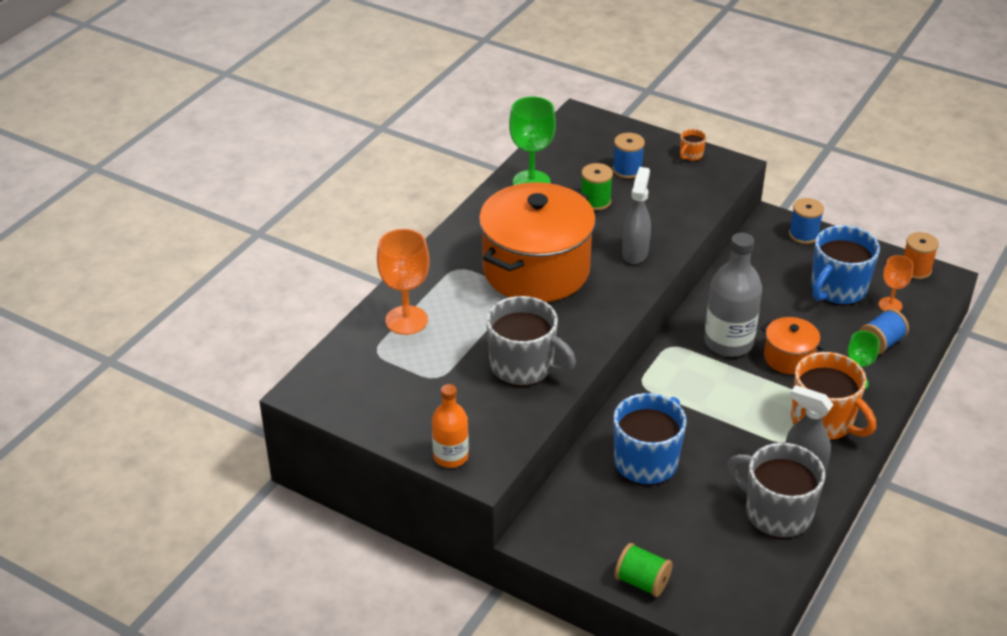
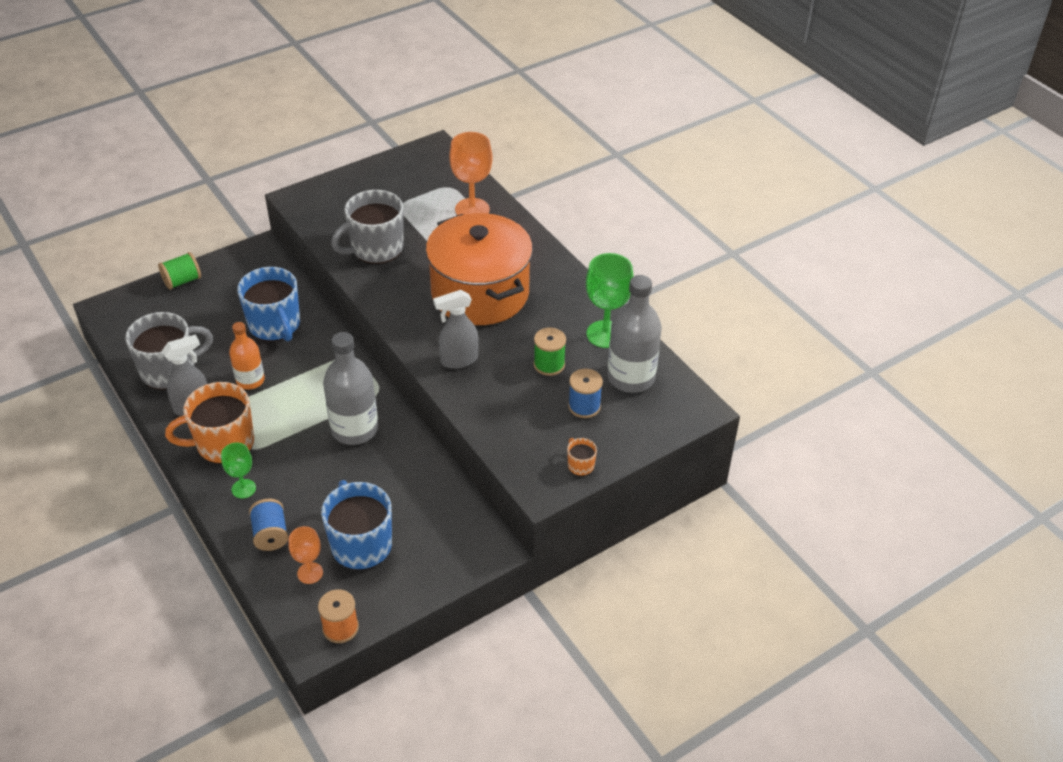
camera: 115 degrees right, 5 degrees up
orange bottle [432,384,469,468] -> orange bottle moved to [229,322,265,390]
grey spray bottle [622,167,651,264] -> grey spray bottle turned 120 degrees clockwise [433,290,479,369]
orange pot [761,317,825,375] -> none
blue spool [789,198,824,244] -> none
none -> grey bottle [607,275,662,393]

